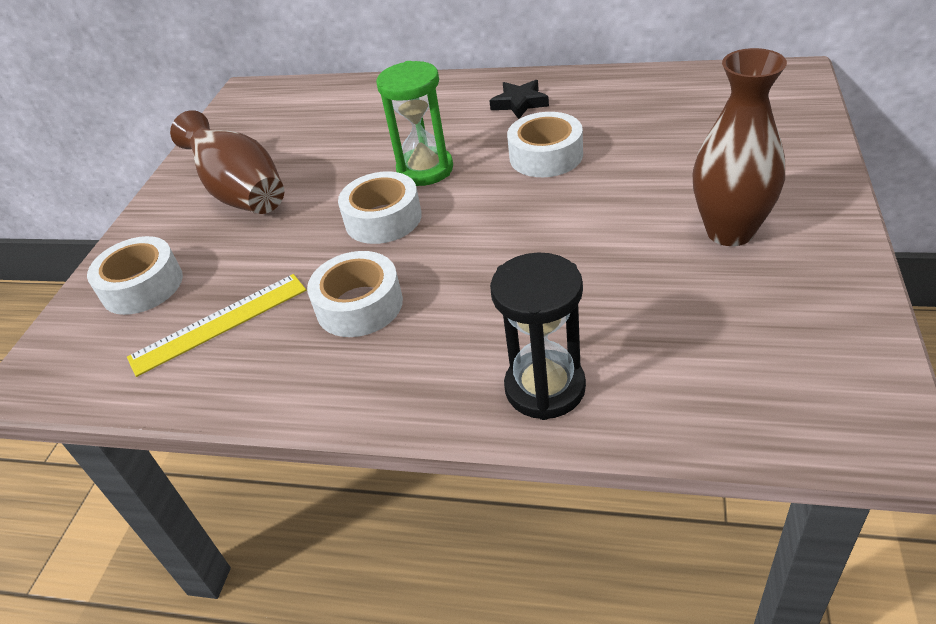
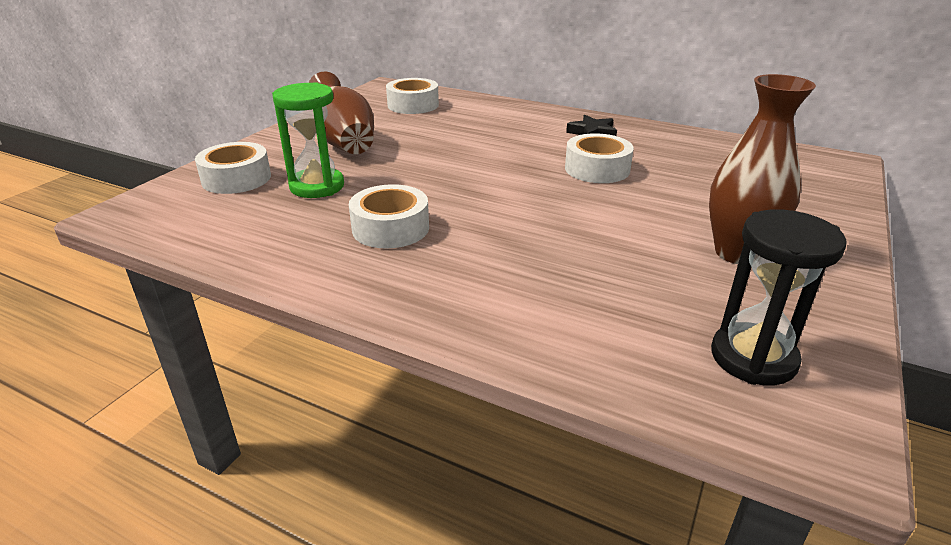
camera: 10 degrees right, 10 degrees down
yellow ruler [127,274,306,377] -> none
white tape [338,171,422,244] -> white tape moved to [386,78,439,114]
green hourglass [376,61,453,186] -> green hourglass moved to [272,82,344,198]
black hourglass [490,252,586,420] -> black hourglass moved to [711,209,847,385]

